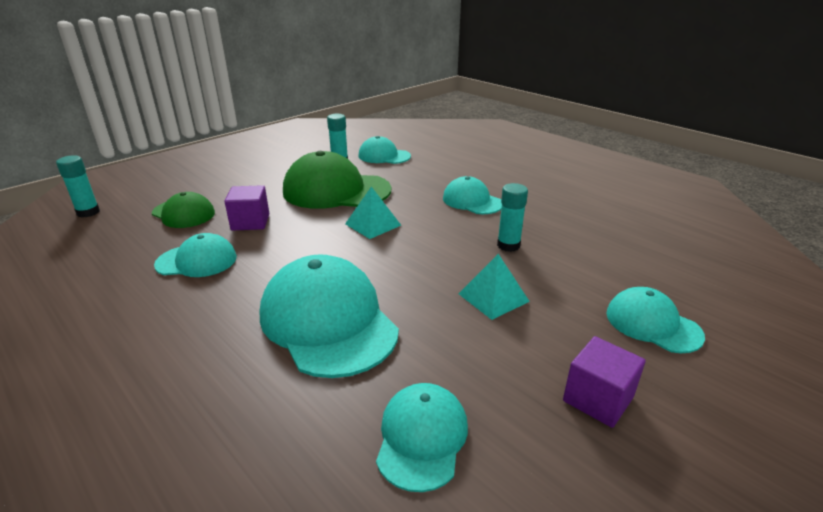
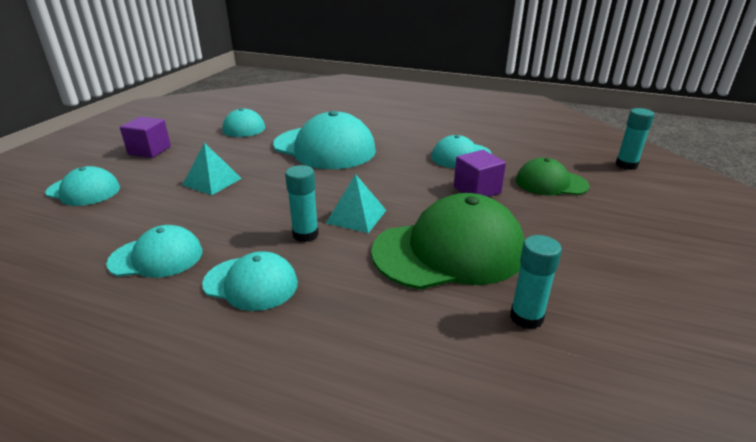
camera: 155 degrees right, 0 degrees up
turquoise cap [359,136,411,164] -> turquoise cap moved to [106,225,203,278]
turquoise glue stick [497,183,528,252] -> turquoise glue stick moved to [285,165,319,242]

